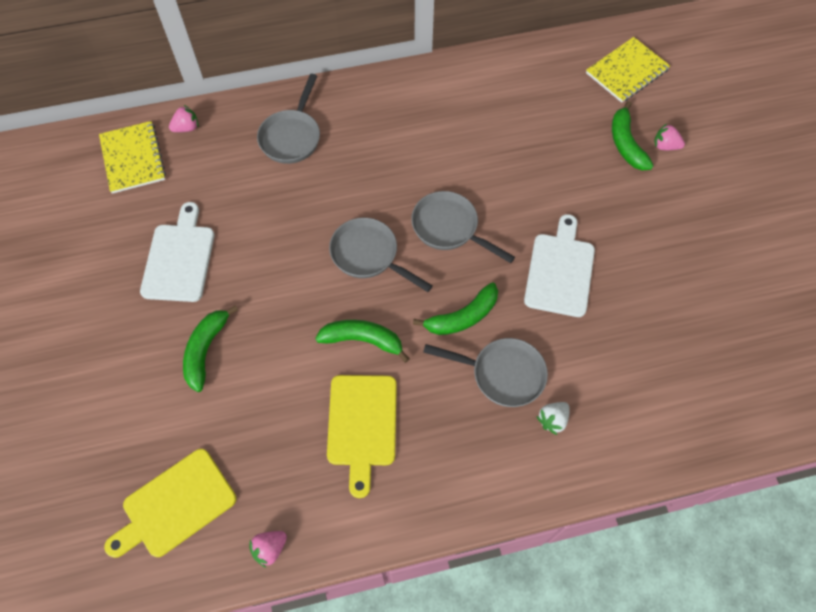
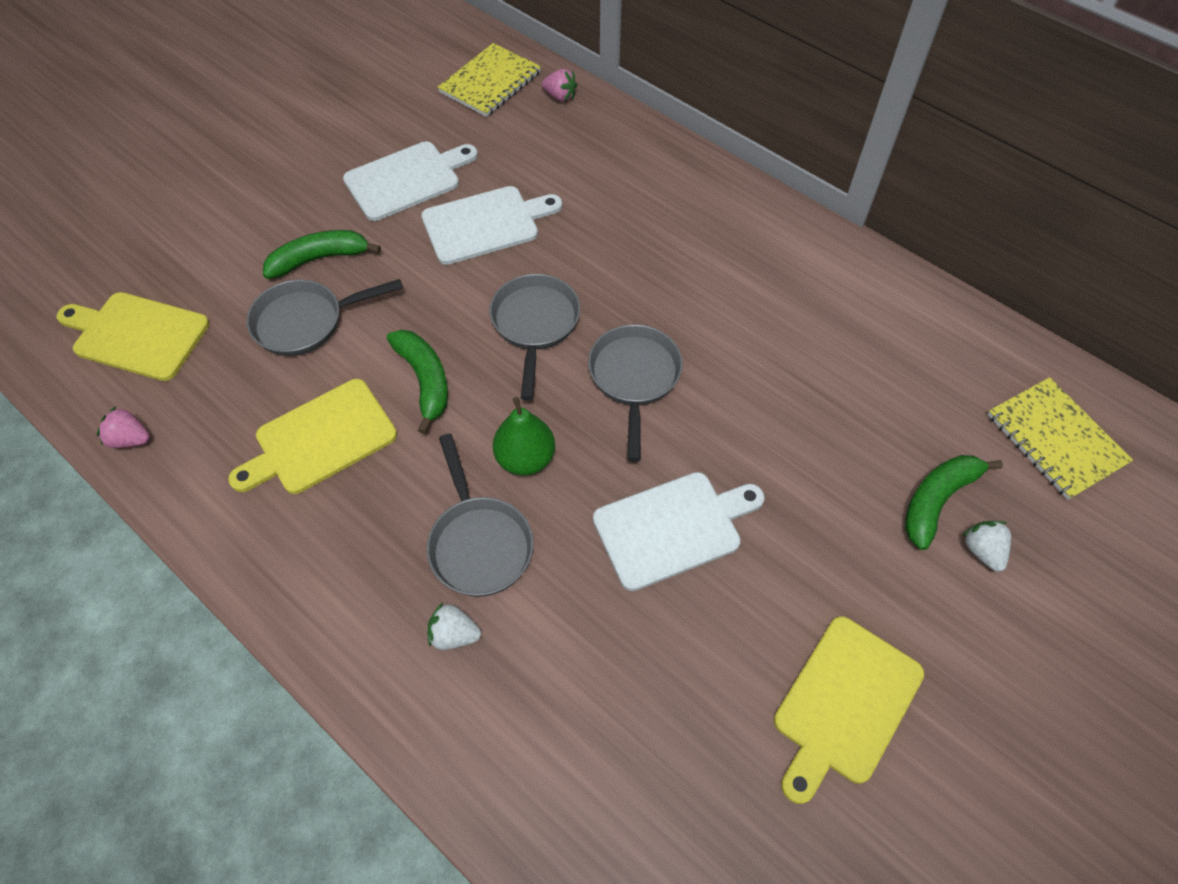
camera: 55 degrees right, 5 degrees down
grey pan [257,74,320,164] -> grey pan moved to [247,279,403,356]
green banana [413,282,498,335] -> green pear [493,397,555,476]
yellow notebook [586,37,670,103] -> yellow notebook turned 45 degrees clockwise [987,377,1133,500]
pink strawberry [654,124,685,150] -> white strawberry [962,521,1011,572]
none -> white cutting board [421,186,562,265]
none -> yellow cutting board [774,616,924,804]

